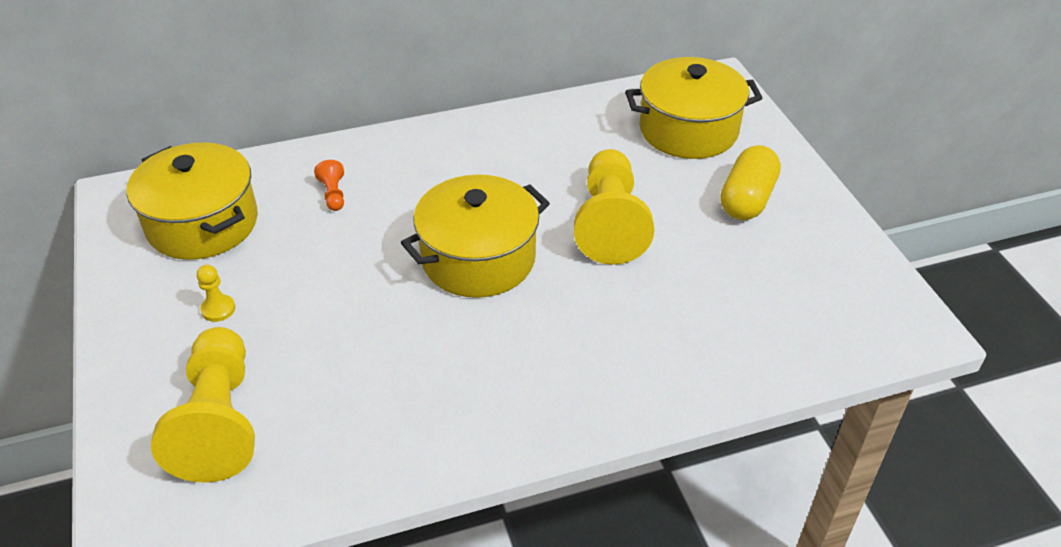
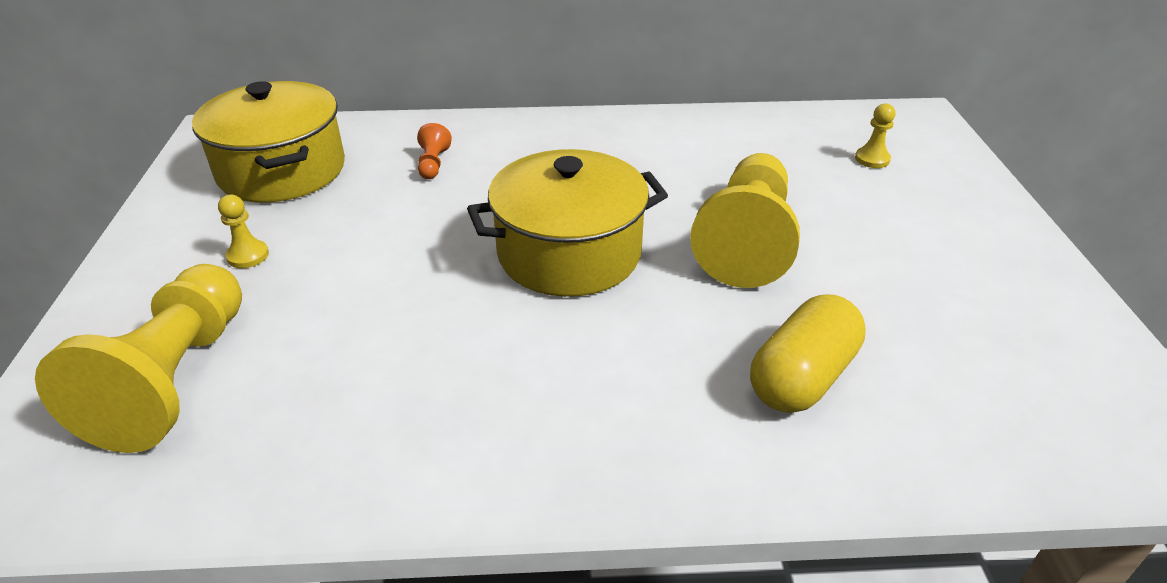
camera: 15 degrees right, 5 degrees down
yellow pot [625,57,762,159] -> yellow pawn [855,103,895,168]
yellow capsule [720,145,781,220] -> yellow capsule moved to [750,295,866,413]

